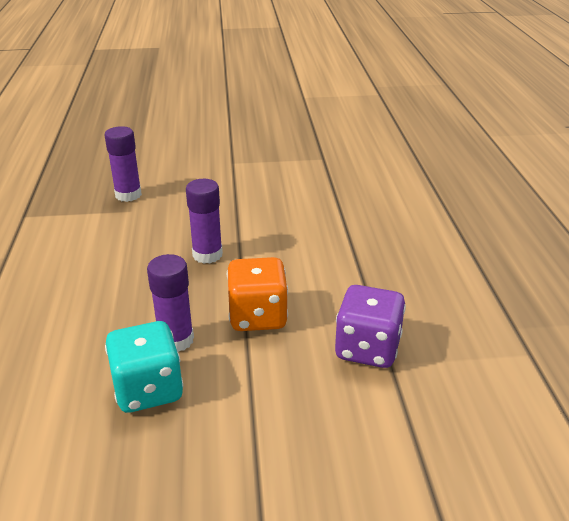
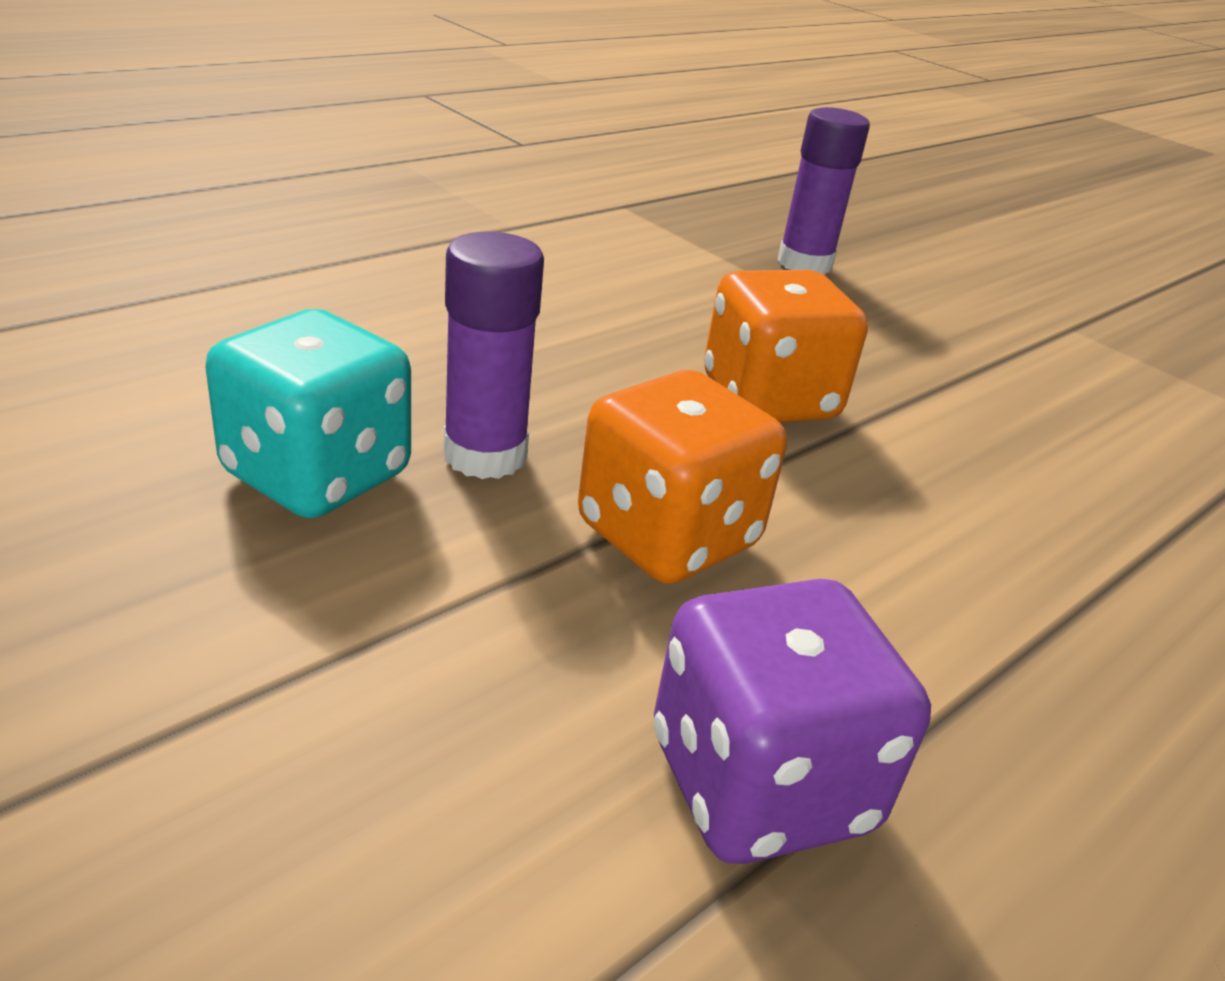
camera: 50 degrees right, 0 degrees up
purple glue stick [186,179,223,263] -> orange dice [704,270,868,422]

